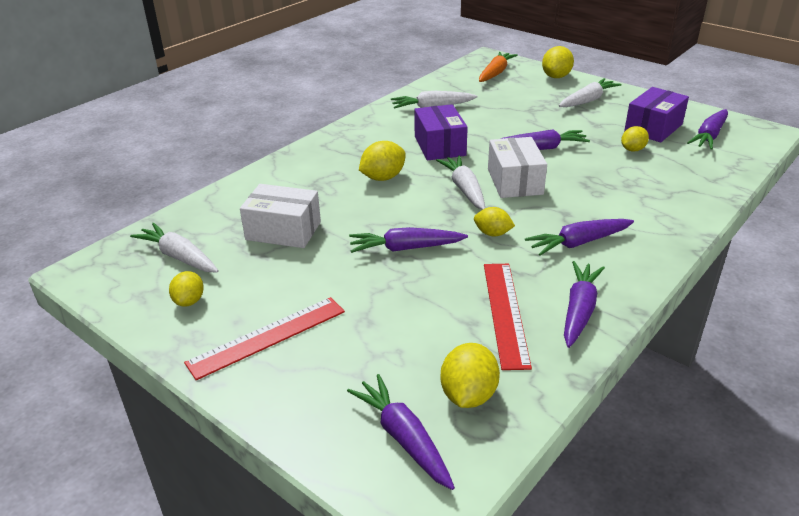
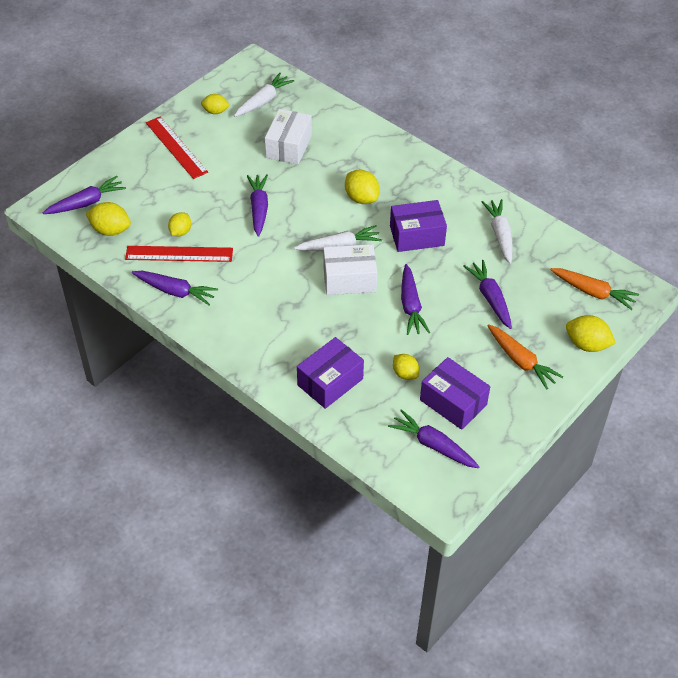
camera: 90 degrees right, 15 degrees up
yellow lemon [474,207,515,236] -> yellow lemon moved to [168,212,191,236]
purple carrot [525,219,634,256] -> purple carrot moved to [463,260,512,329]
white carrot [559,78,622,107] -> orange carrot [487,324,563,390]
none -> purple box [297,337,364,409]

